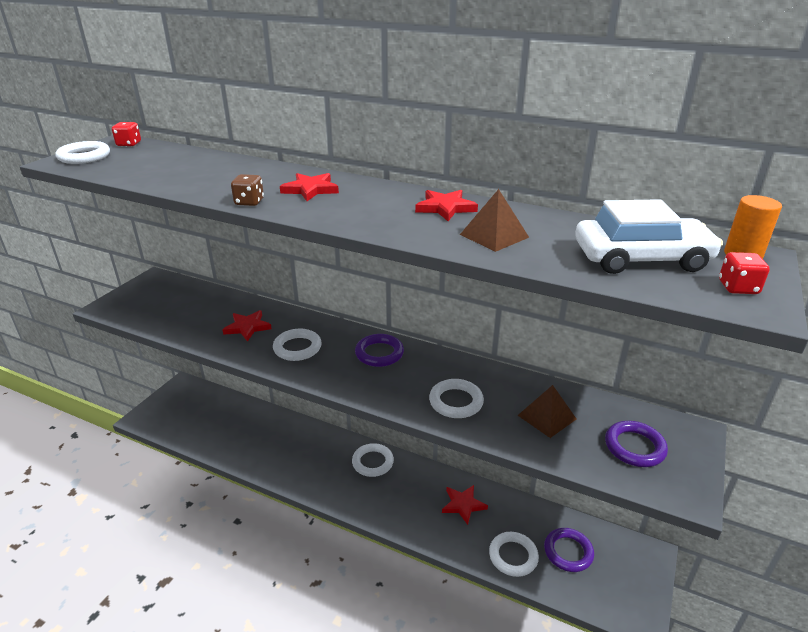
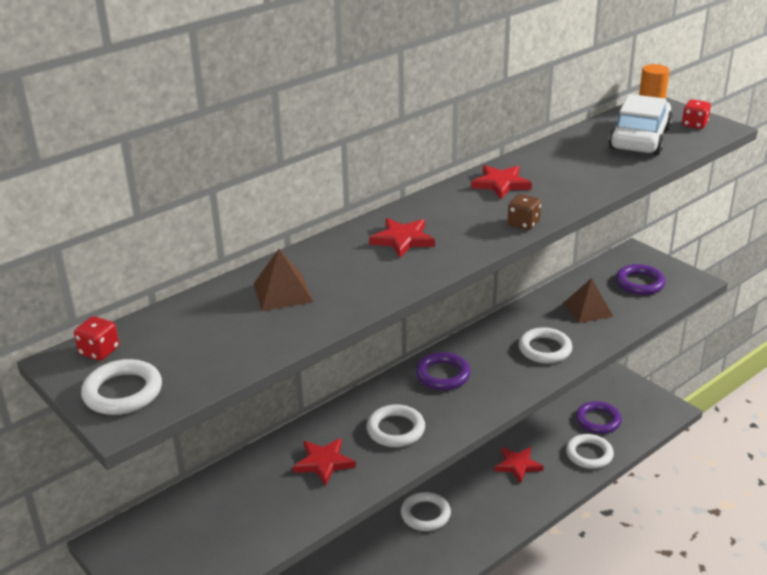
camera: 65 degrees left, 0 degrees up
brown dice [231,174,264,206] -> brown dice moved to [508,194,541,230]
brown pyramid [460,189,529,252] -> brown pyramid moved to [254,249,313,311]

